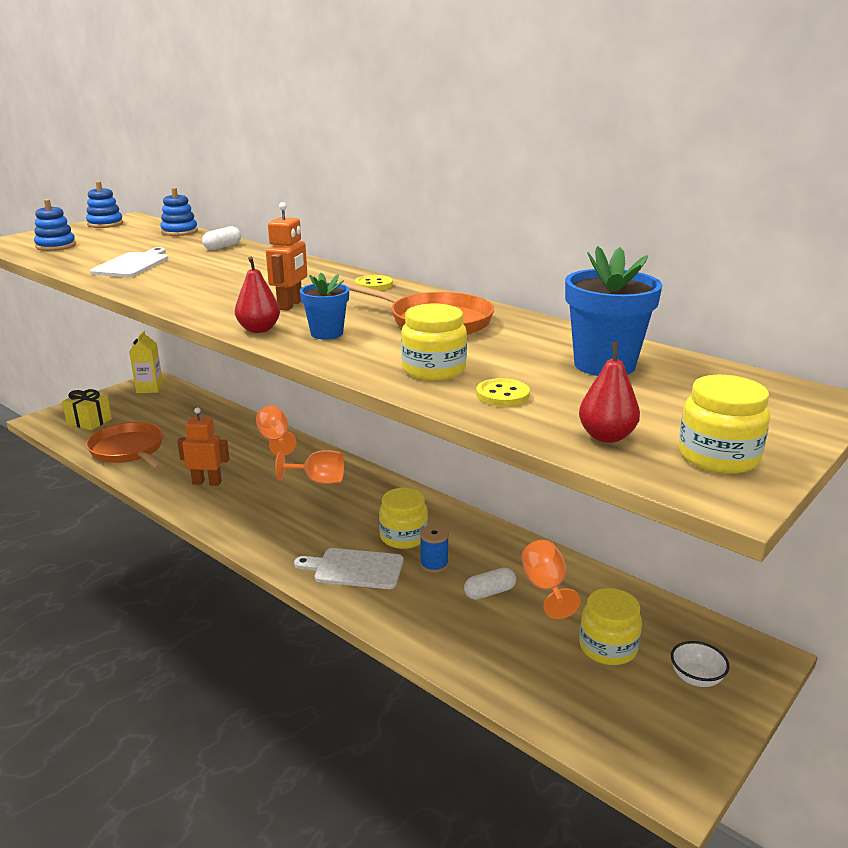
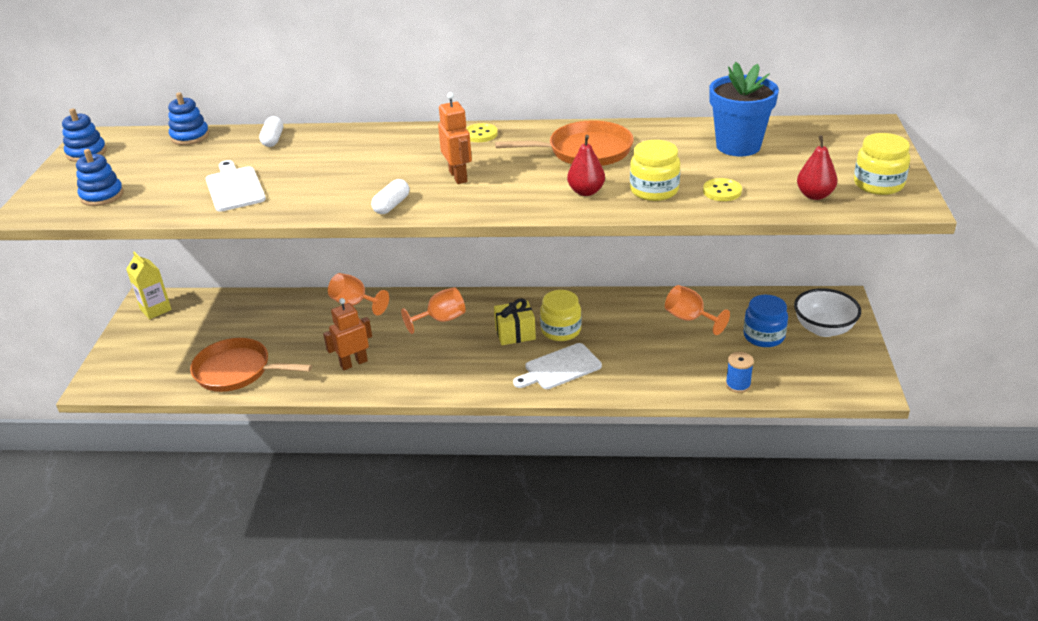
camera: 35 degrees left, 10 degrees up
yellow gift [62,389,112,430] -> yellow gift moved to [494,298,536,345]
red pear [235,257,280,333] -> red pear moved to [567,135,605,196]
blue flower pot [300,273,349,339] -> none
blue spool [420,525,449,573] -> blue spool moved to [726,352,754,393]
white capsule [464,567,516,600] -> white capsule moved to [371,179,409,214]
yellow jar [579,588,642,665] -> blue jar [743,295,788,347]
white bowl [671,641,729,687] -> white bowl [794,288,861,337], size x1.70

